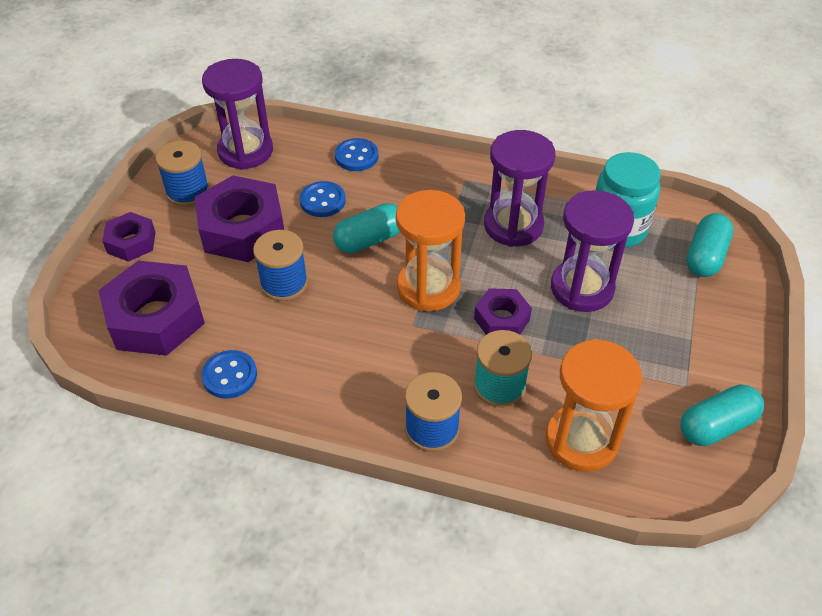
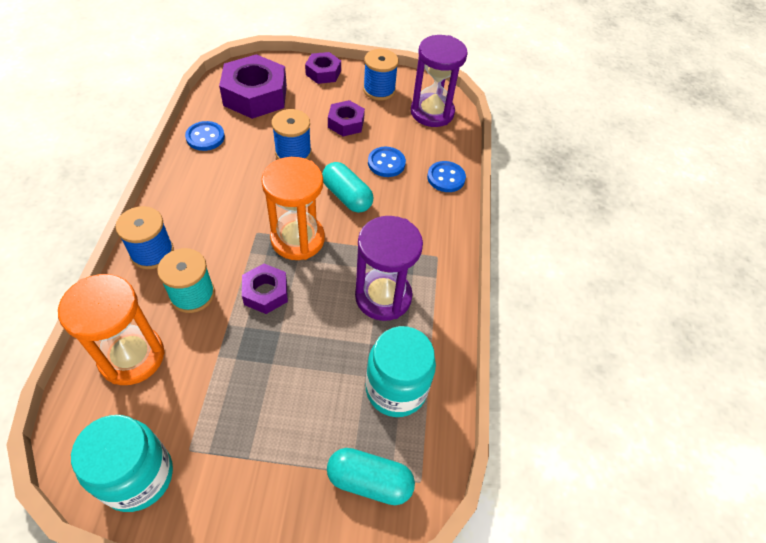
camera: 75 degrees right, 5 degrees up
purple nut [195,175,284,262] -> purple nut [328,100,365,136], size x0.55
purple hourglass [551,190,634,312] -> none
turquoise capsule [680,385,764,446] -> turquoise jar [71,415,173,512]

